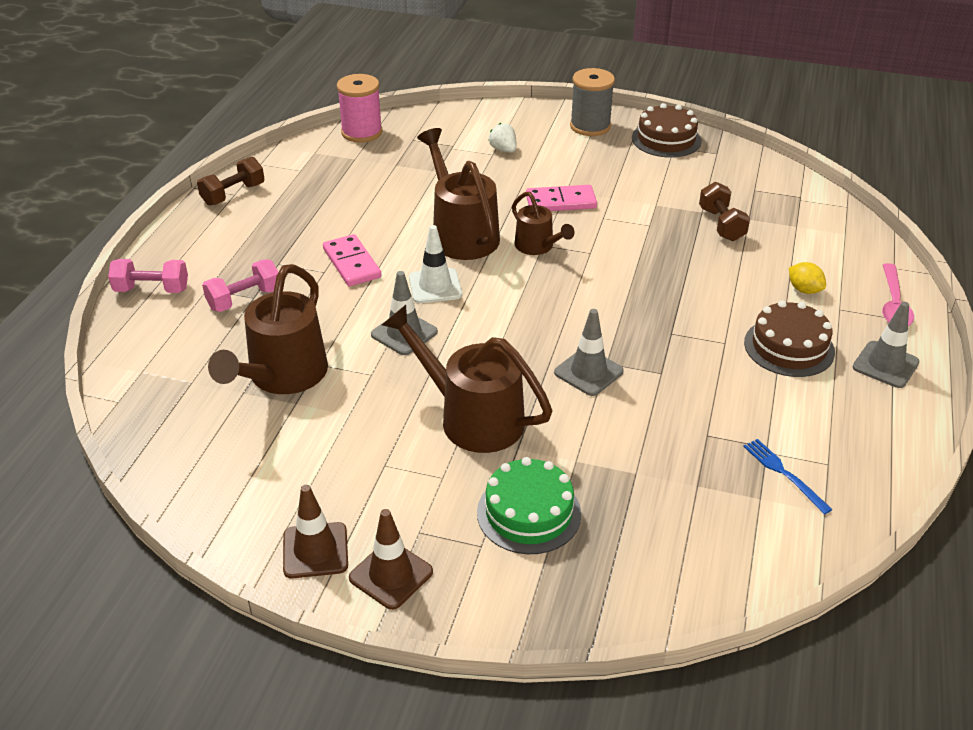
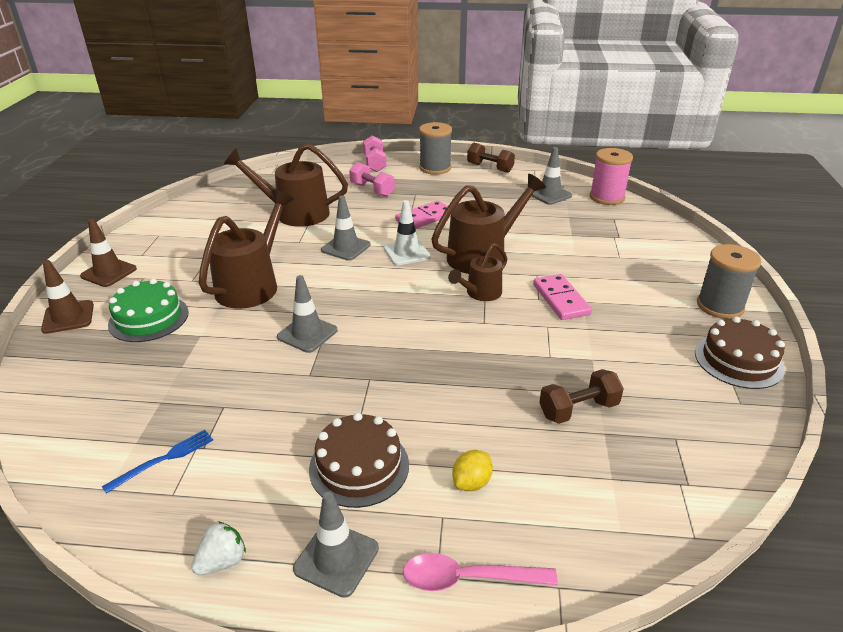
camera: 80 degrees right, 5 degrees down
brown traffic cone [283,485,348,579] -> brown traffic cone moved to [41,260,94,334]
white strawberry [488,123,517,153] -> white strawberry moved to [192,521,246,575]
none -> grey spool [419,122,452,175]
none -> grey traffic cone [532,147,572,205]

